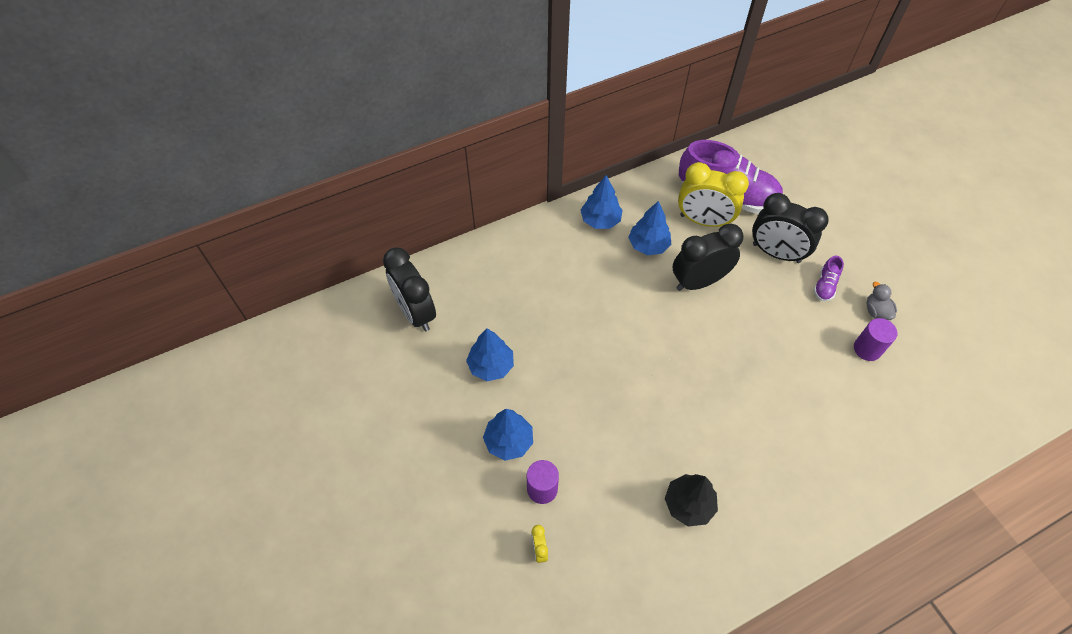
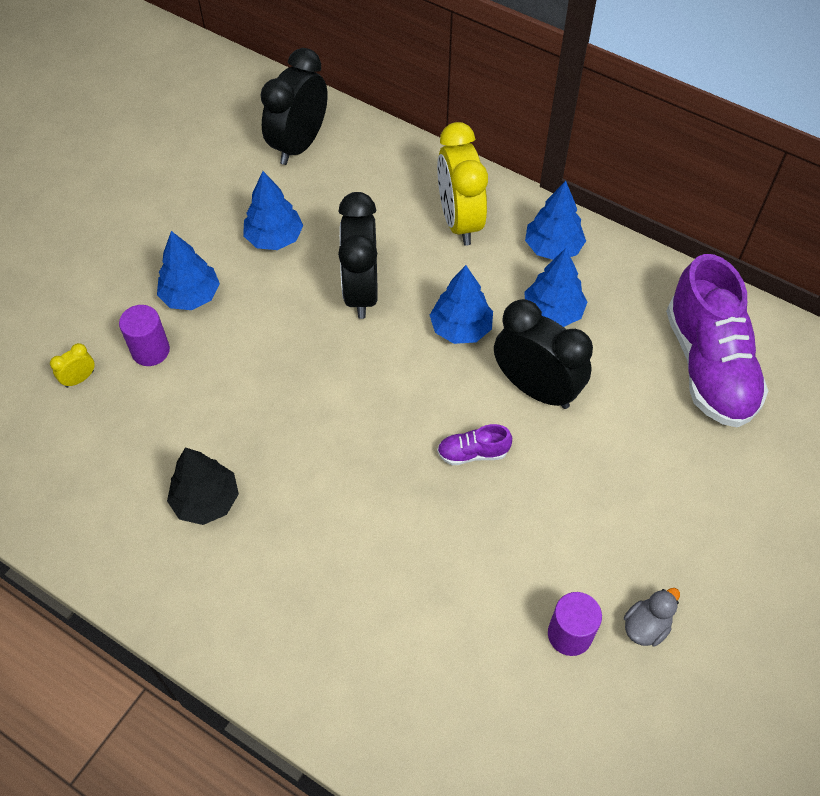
camera: 60 degrees right, 0 degrees up
yellow clock [678,162,749,227] -> yellow clock moved to [437,122,488,246]
black clock [752,193,829,263] -> black clock moved to [338,192,378,319]
purple shoe [814,255,844,301] -> purple shoe moved to [437,424,512,465]
none -> blue tree [430,265,493,344]

